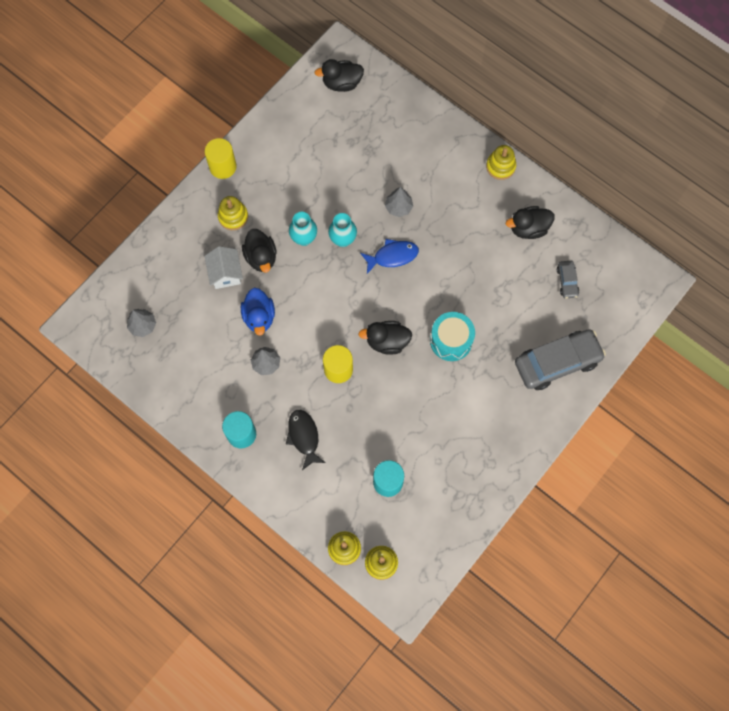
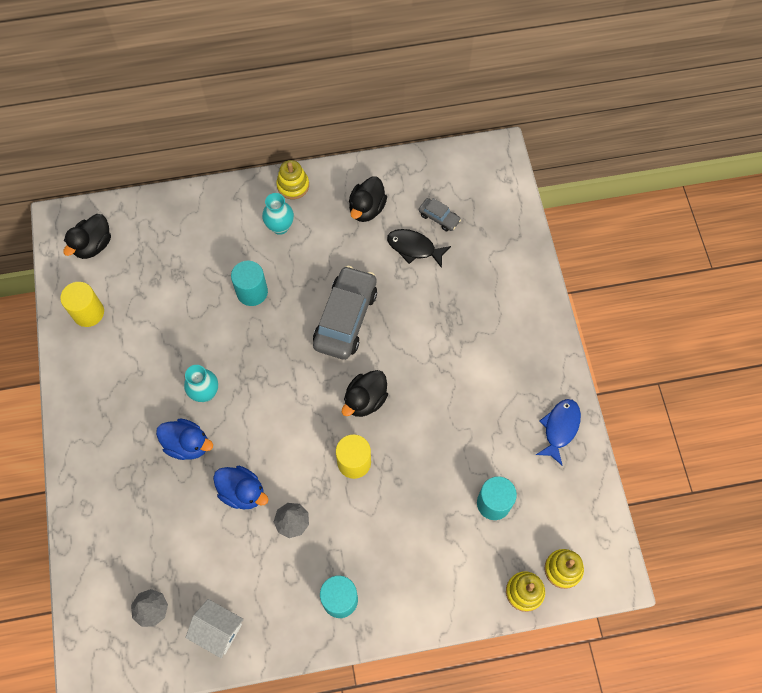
camera: 50 degrees left, 5 degrees down
yellow cylinder [205,138,237,179] -> yellow cylinder moved to [60,282,104,327]
white house [205,246,243,289] -> white house moved to [185,599,244,658]
yellow stacking toy [218,196,248,230] -> none
black duck [242,229,277,272] -> blue duck [156,419,213,460]
black fish [286,410,326,470] -> black fish moved to [387,229,451,268]
turquoise vase [328,213,357,247] -> turquoise vase moved to [262,193,294,235]
blue fish [360,239,419,274] -> blue fish moved to [536,399,581,466]
grey tree [385,187,413,217] -> turquoise cylinder [231,261,268,306]
turquoise drum [430,312,475,361] -> none
grey car [515,329,606,390] -> grey car moved to [313,266,377,360]

